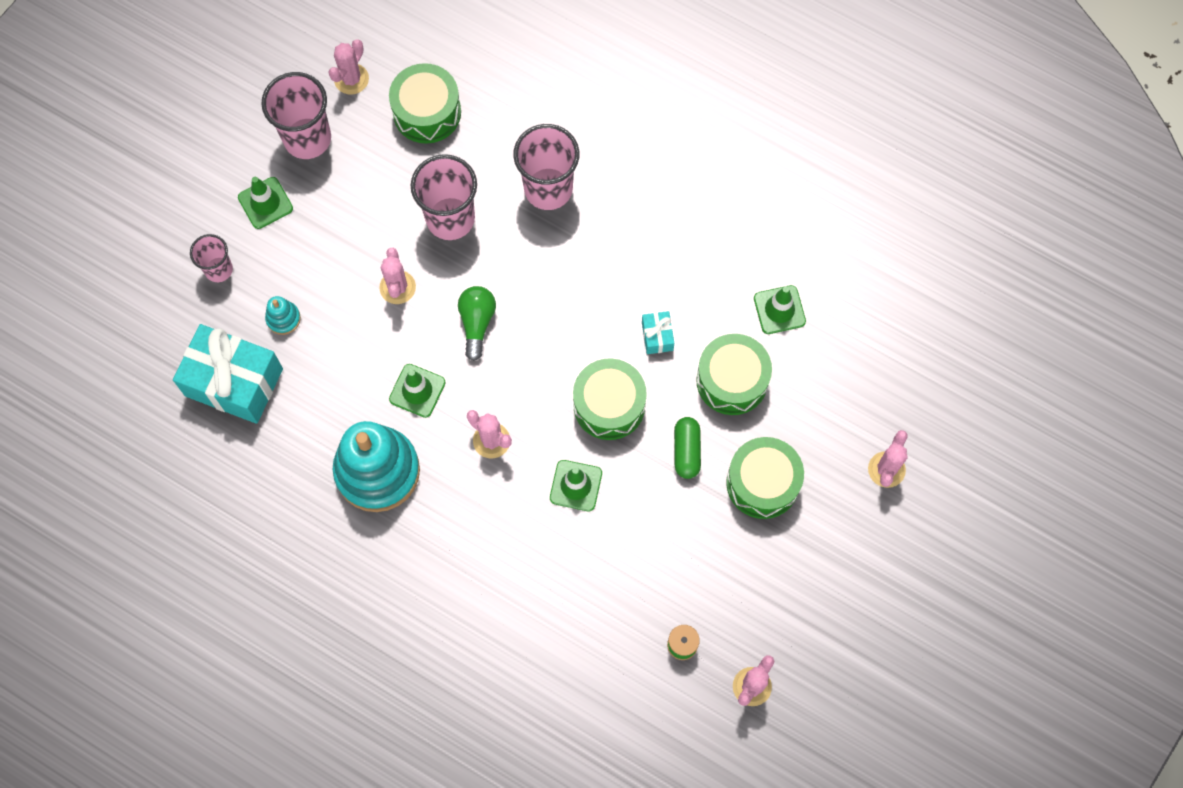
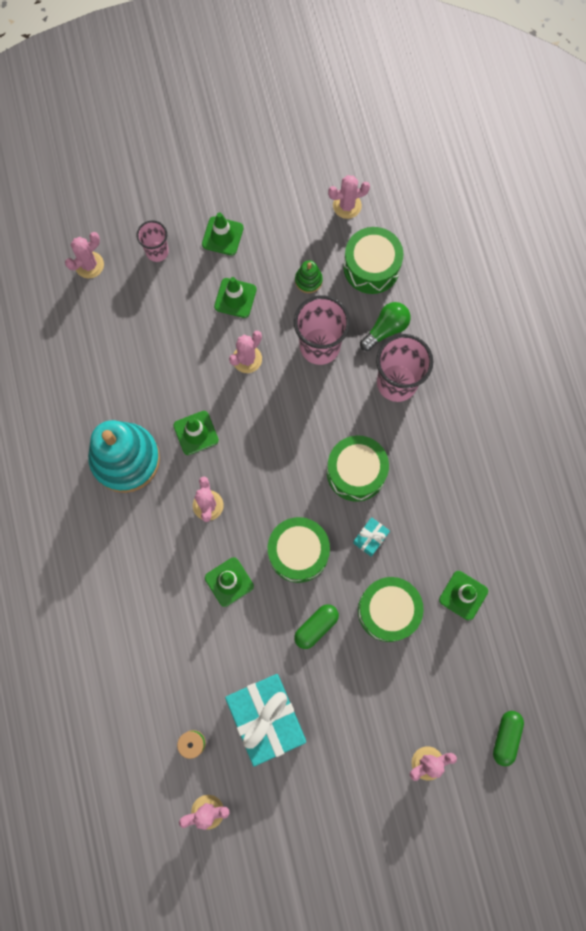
camera: 45 degrees right, 5 degrees up
turquoise gift [173,324,283,424] -> turquoise gift moved to [225,674,306,766]
pink cup [261,72,331,159] -> none
turquoise stacking toy [265,296,301,335] -> none
green light bulb [458,286,496,361] -> green light bulb moved to [360,302,411,351]
green drum [726,437,804,519] -> green drum moved to [327,436,389,502]
none -> pink cactus [65,232,104,278]
none -> green traffic cone [214,277,256,318]
none -> green stacking toy [295,260,323,293]
none -> green capsule [493,711,524,766]

